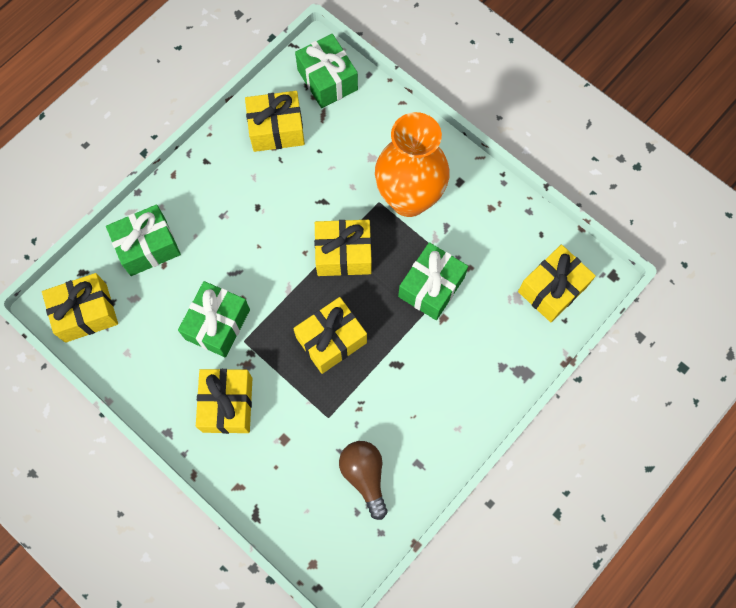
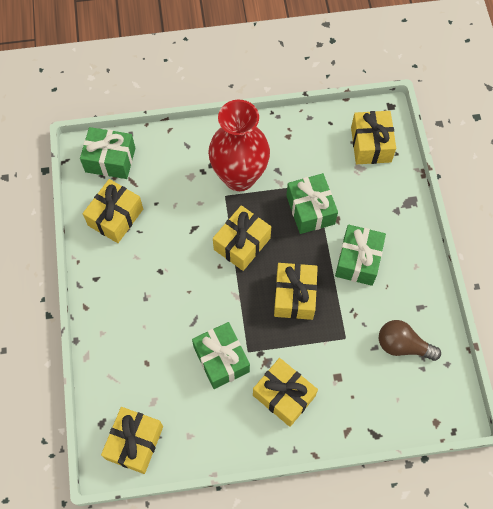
camera: 50 degrees left, 5 degrees down
green gift [106,204,181,276] -> green gift moved to [335,225,386,286]
orange vase [375,112,450,217] -> red vase [208,100,270,191]

